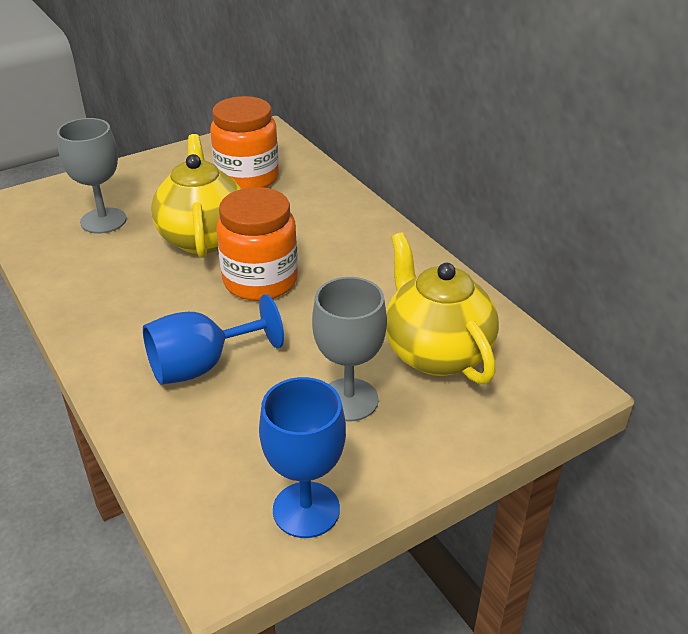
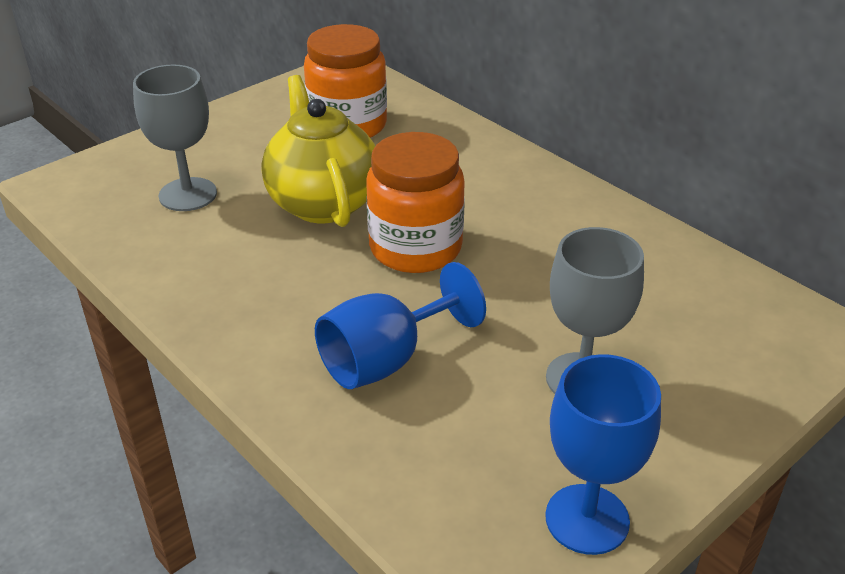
camera: 10 degrees left, 0 degrees up
yellow teapot [386,232,499,384] -> none

